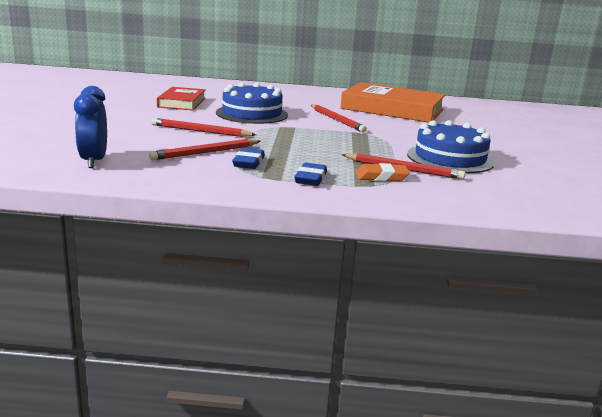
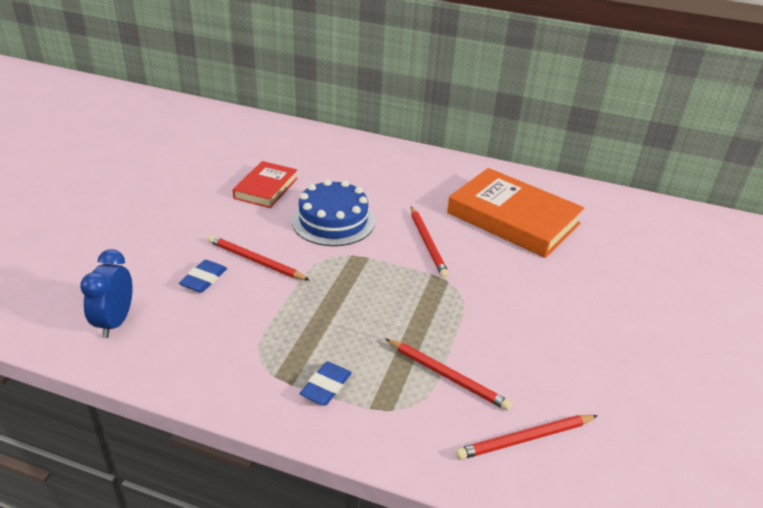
camera: 15 degrees right, 15 degrees up
red pencil [149,139,260,160] -> red pencil moved to [456,415,598,460]
blue eraser [232,148,265,169] -> blue eraser moved to [179,260,227,293]
orange eraser [355,163,410,181] -> none
blue cake [407,120,495,173] -> none

